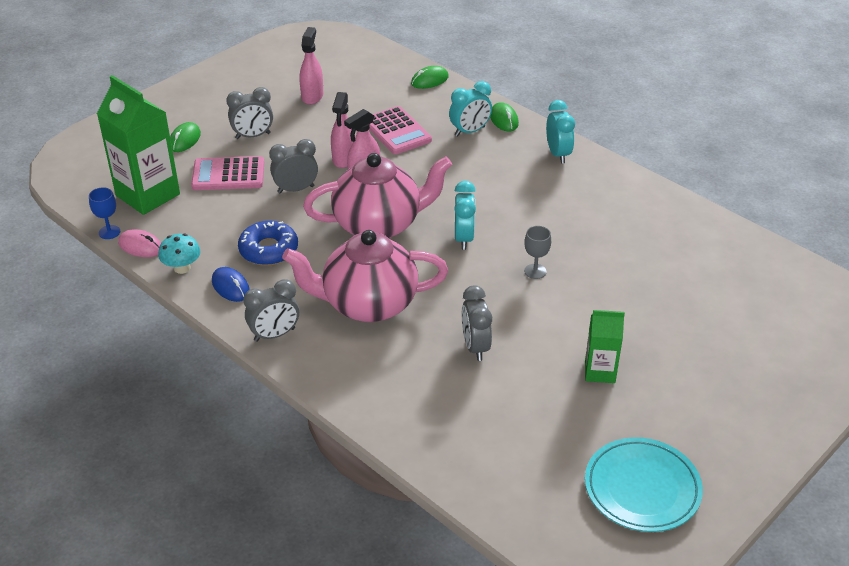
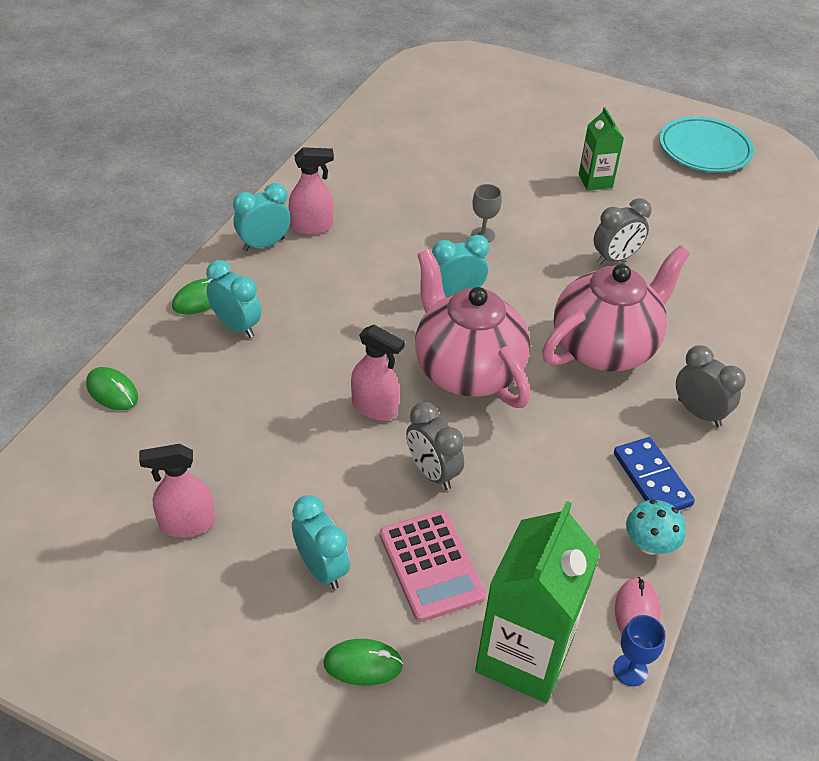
camera: 110 degrees left, 5 degrees up
blue mouse [212,267,250,302] -> blue domino [614,437,695,511]
grey clock [226,87,273,139] -> turquoise clock [292,495,350,590]
blue donut [238,221,298,266] -> none
pink teapot [282,230,448,322] -> pink teapot turned 105 degrees counterclockwise [542,245,690,372]
pink spray bottle [331,92,353,168] -> pink spray bottle moved to [289,147,334,235]
pink calculator [369,106,432,154] -> none

